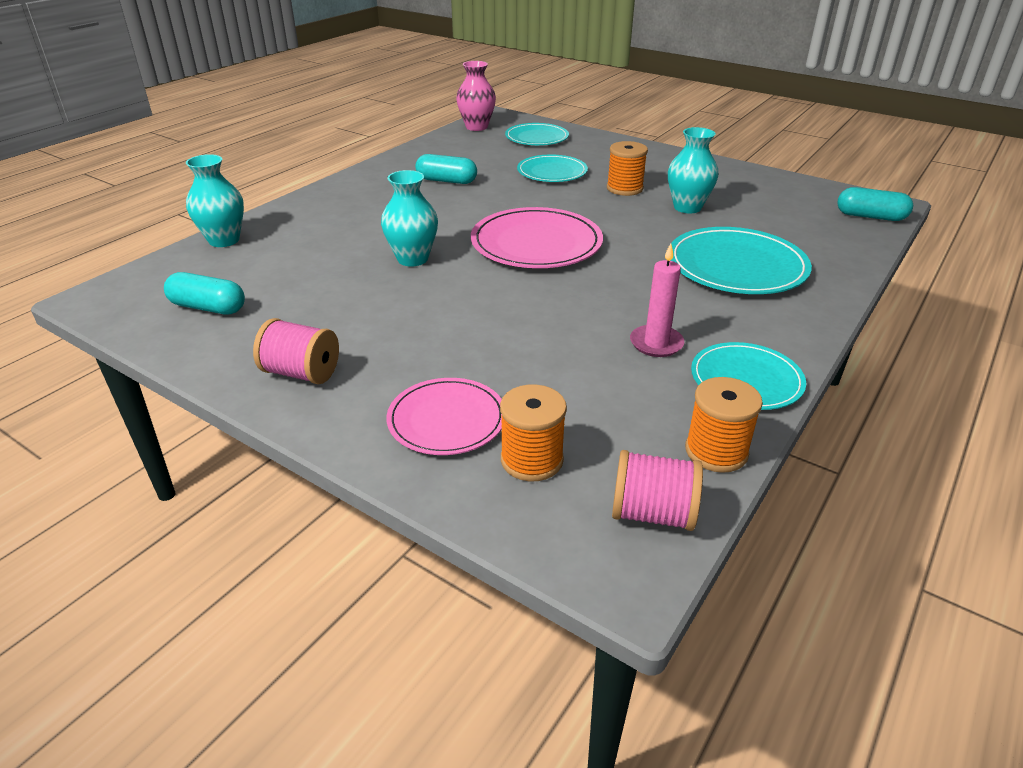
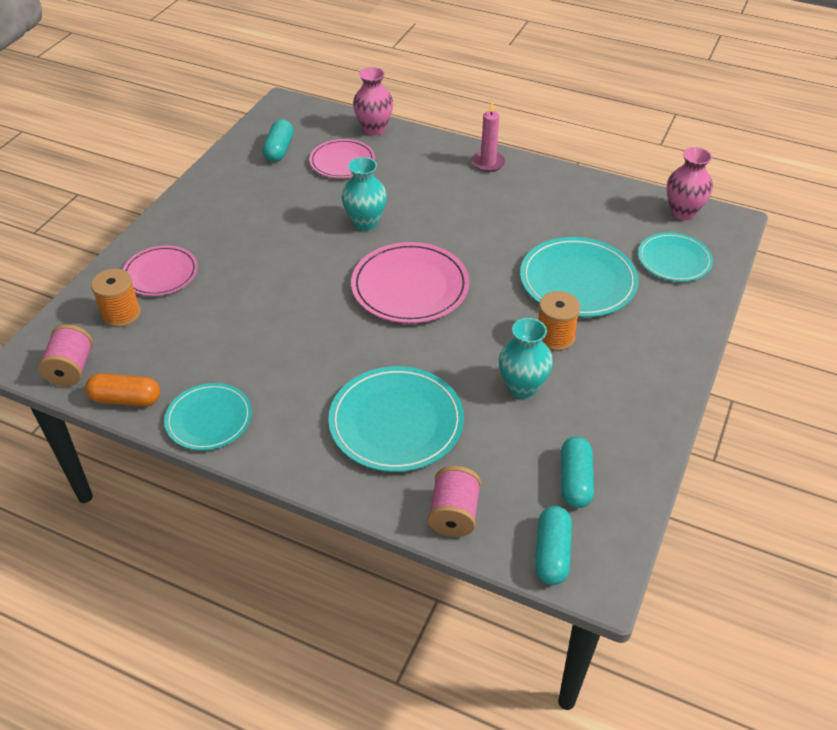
camera: 80 degrees right, 10 degrees up
turquoise vase [186,154,244,247] -> pink vase [353,67,393,136]
pink spool [253,318,339,384] -> pink spool moved to [428,466,481,537]
turquoise capsule [415,154,477,184] -> turquoise capsule moved to [561,436,594,508]
turquoise plate [517,155,588,182] -> turquoise plate [520,237,639,317], size x1.56
pink candle [630,243,685,357] -> pink candle moved to [471,102,506,172]
orange spool [685,377,763,473] -> orange capsule [85,373,160,406]
none -> pink plate [309,139,375,178]

